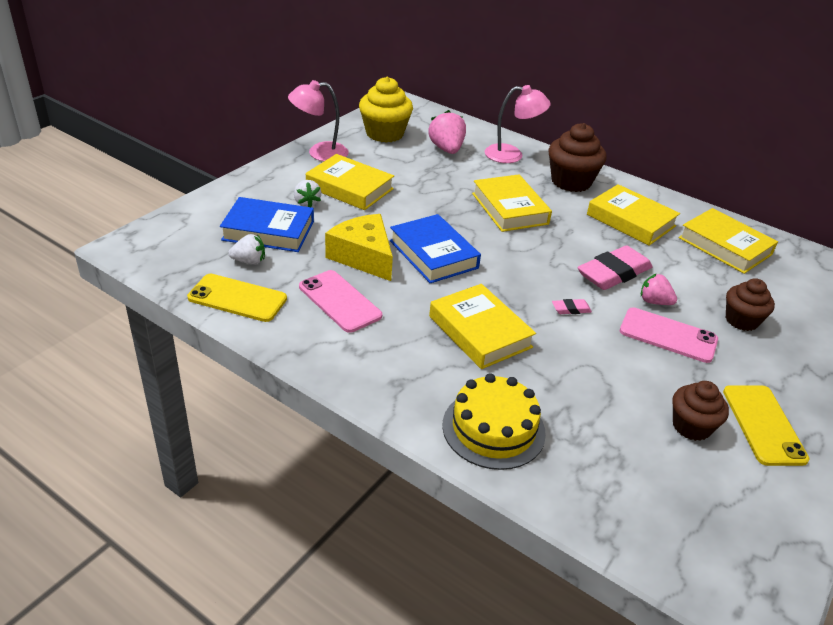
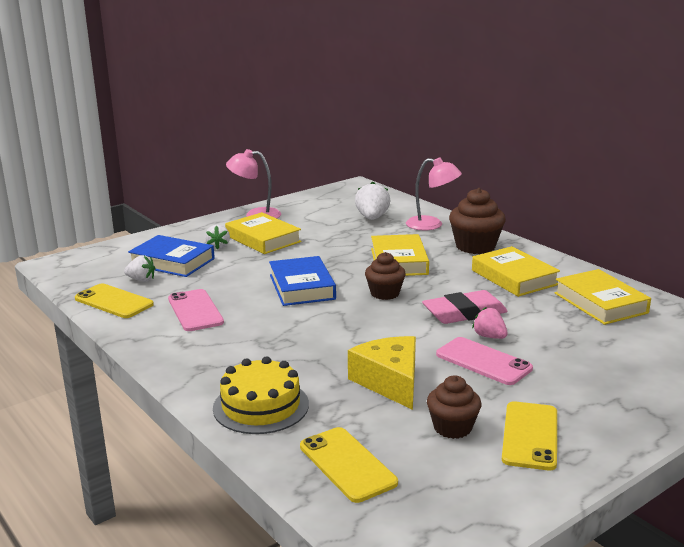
camera: 20 degrees right, 15 degrees down
yellow cheese [325,214,393,281] -> yellow cheese moved to [348,336,416,410]
yellow cupcake [359,77,413,143] -> none
pink strawberry [428,110,466,154] -> white strawberry [355,182,390,220]
yellow book [429,284,536,369] -> none
pink eraser [552,299,592,314] -> none
brown cupcake [726,278,775,331] -> brown cupcake moved to [365,252,406,300]
none -> yellow phone [300,427,398,503]

